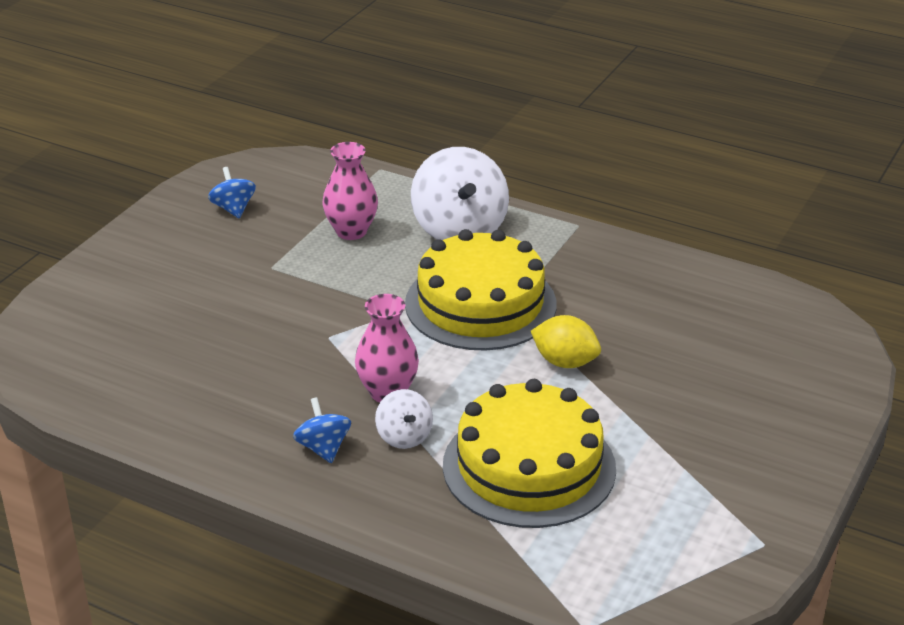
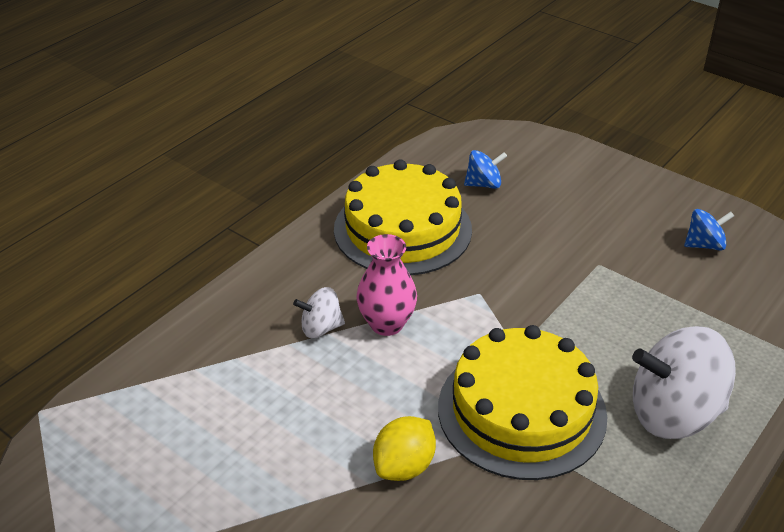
camera: 100 degrees right, 5 degrees up
blue spinning top [293,397,351,463] -> blue spinning top moved to [464,150,507,189]
pink vase [323,142,378,240] -> none
yellow cake [443,379,616,528] -> yellow cake moved to [334,159,472,276]

